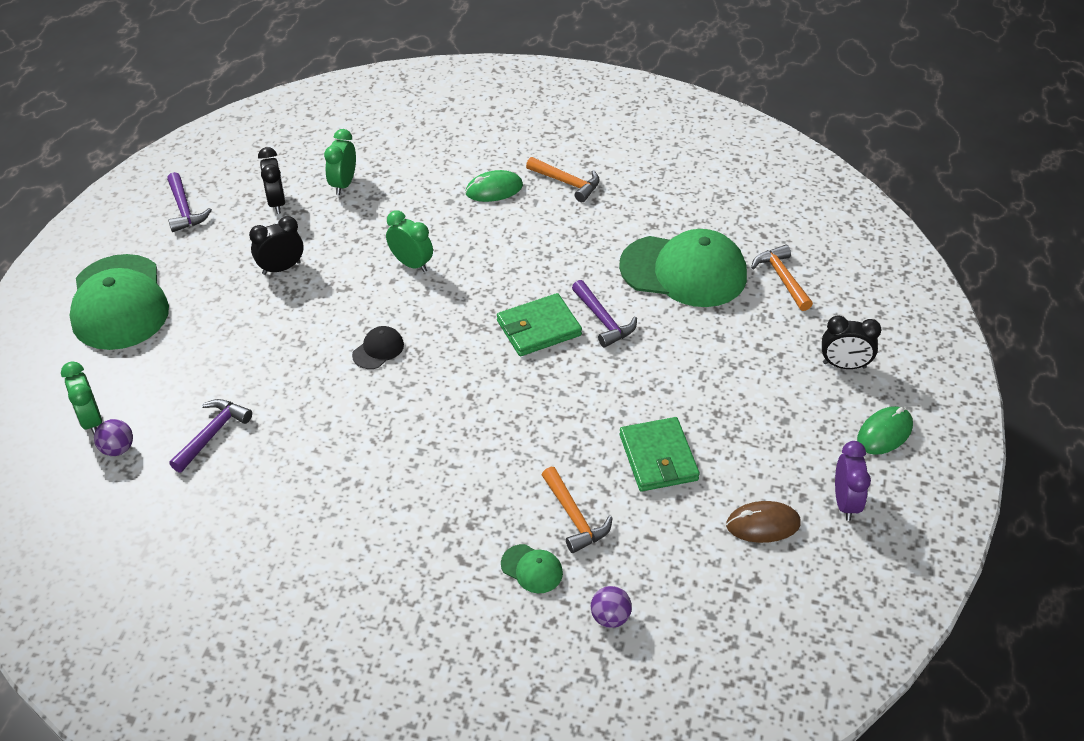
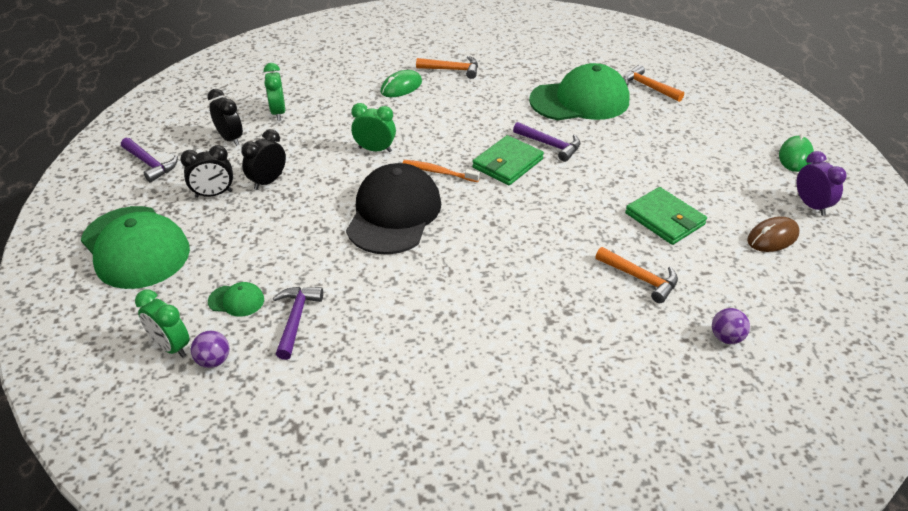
camera: 25 degrees left, 5 degrees down
black cap [352,326,404,369] -> black cap [346,163,441,255], size x2.40
green cap [501,544,563,593] -> green cap moved to [208,282,264,317]
black clock [822,315,882,369] -> black clock moved to [180,145,233,198]
none -> orange toothbrush [403,160,480,182]

